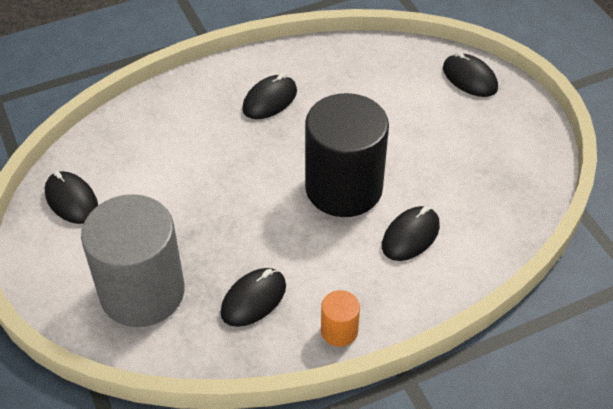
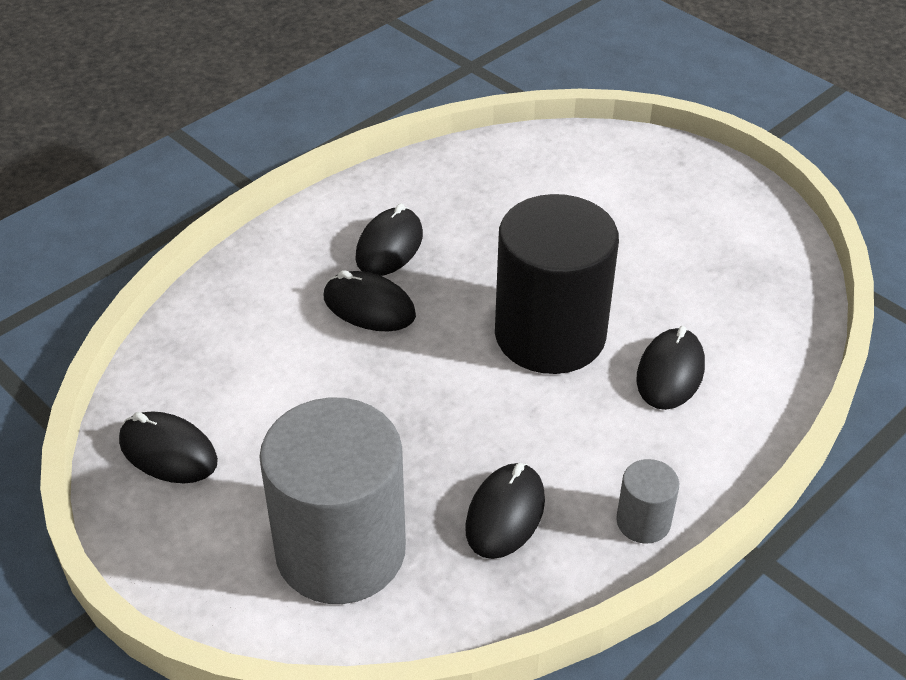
camera: 20 degrees left, 5 degrees down
orange cylinder [321,290,360,347] -> grey cylinder [616,459,679,544]
black mouse [443,52,498,97] -> black mouse moved to [323,270,416,331]

